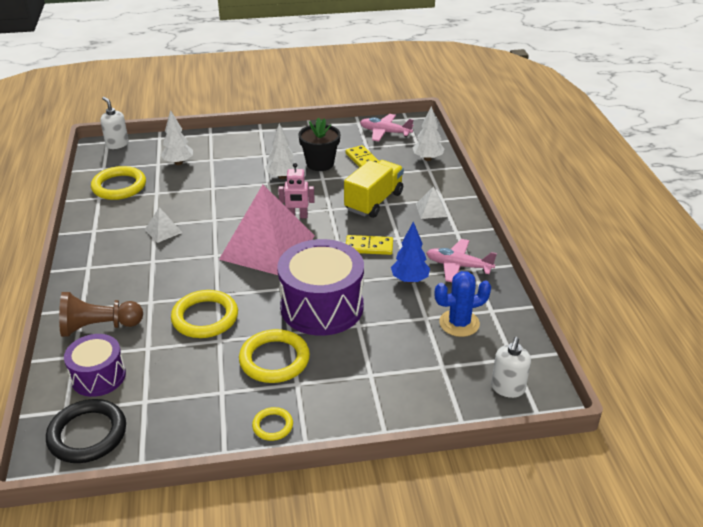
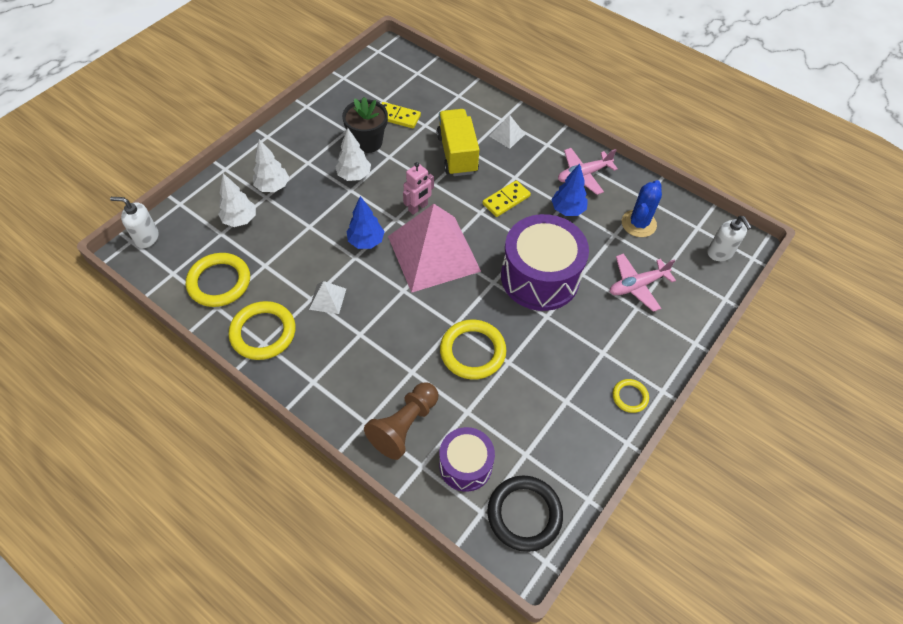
camera: 45 degrees left, 20 degrees up
yellow ring [239,329,310,383] -> yellow ring moved to [229,301,296,360]
pink plane [360,114,414,141] -> pink plane moved to [610,253,676,312]
white tree [412,106,444,161] -> white tree moved to [253,139,289,192]
none -> blue tree [347,196,385,249]

